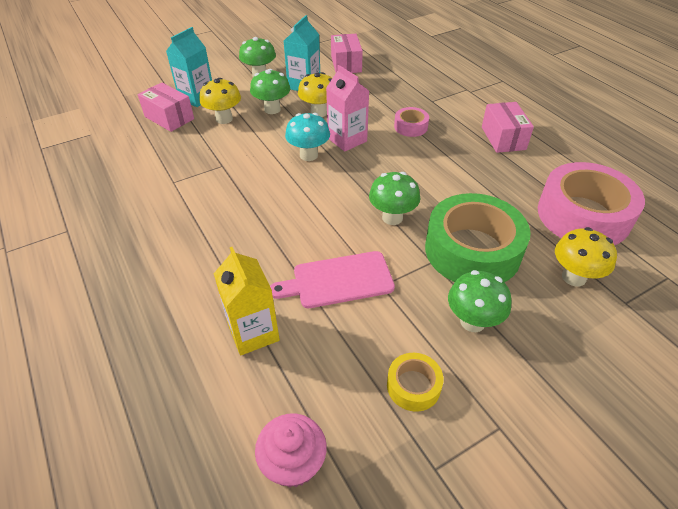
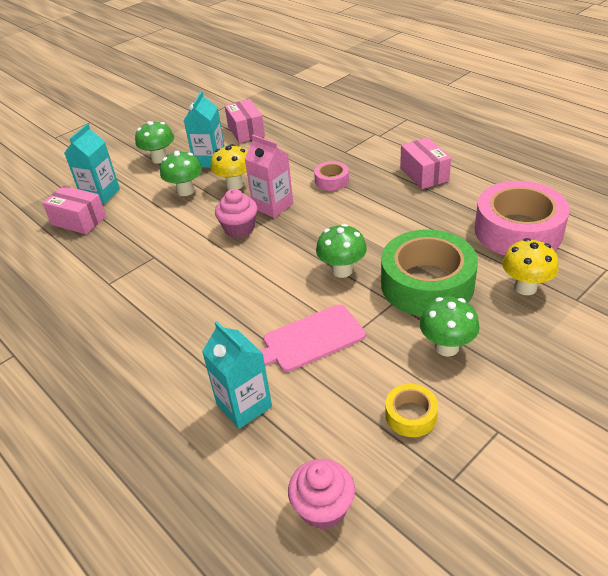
camera: 10 degrees left, 5 degrees down
yellow mushroom [199,78,241,124] -> none
yellow carton [214,247,280,356] -> turquoise carton [202,321,272,429]
turquoise mushroom [285,113,330,161] -> pink cupcake [215,189,257,238]

